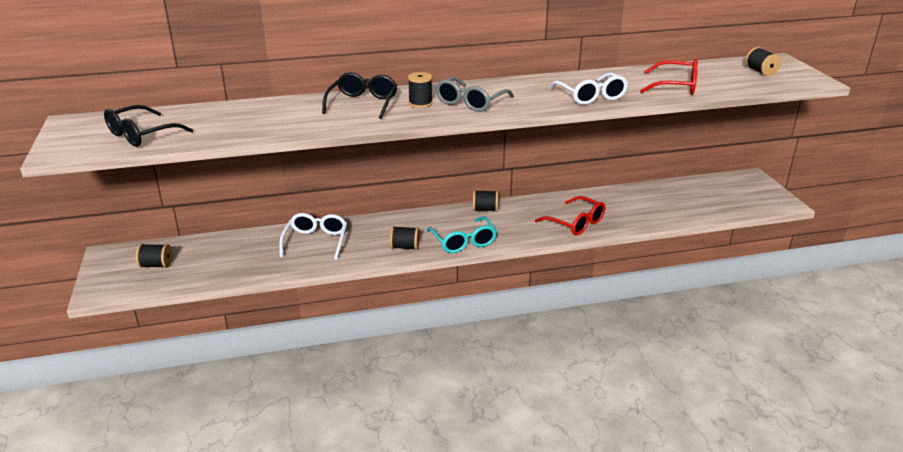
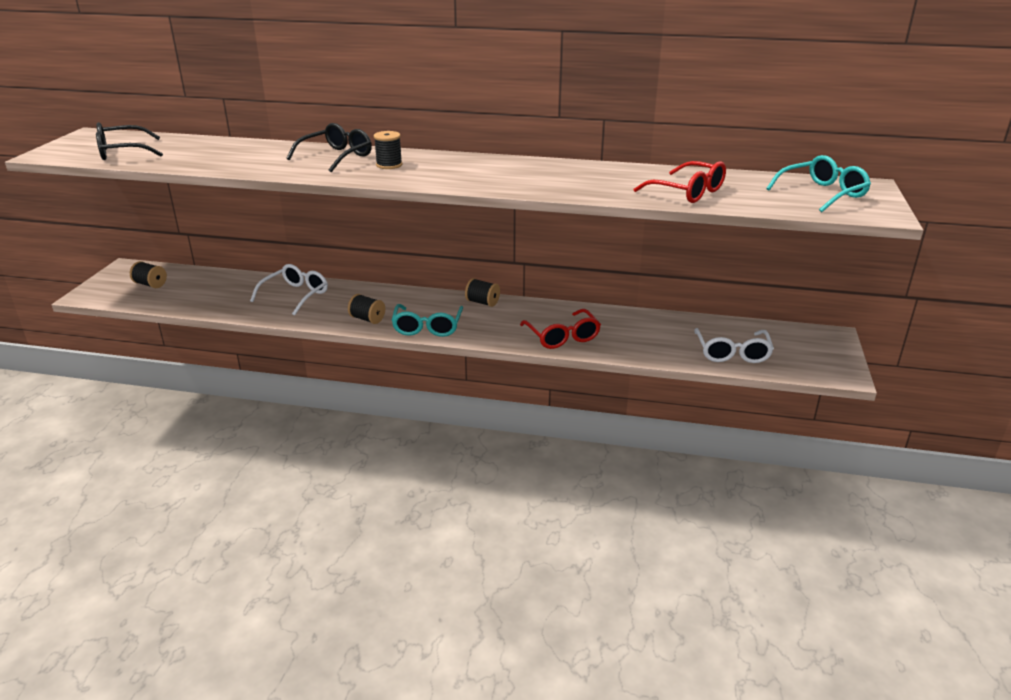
camera: 25 degrees right, 0 degrees up
grey glasses [435,77,514,112] -> none
white glasses [549,73,628,105] -> white glasses moved to [694,328,774,363]
black spool [745,47,781,76] -> turquoise glasses [766,155,871,212]

